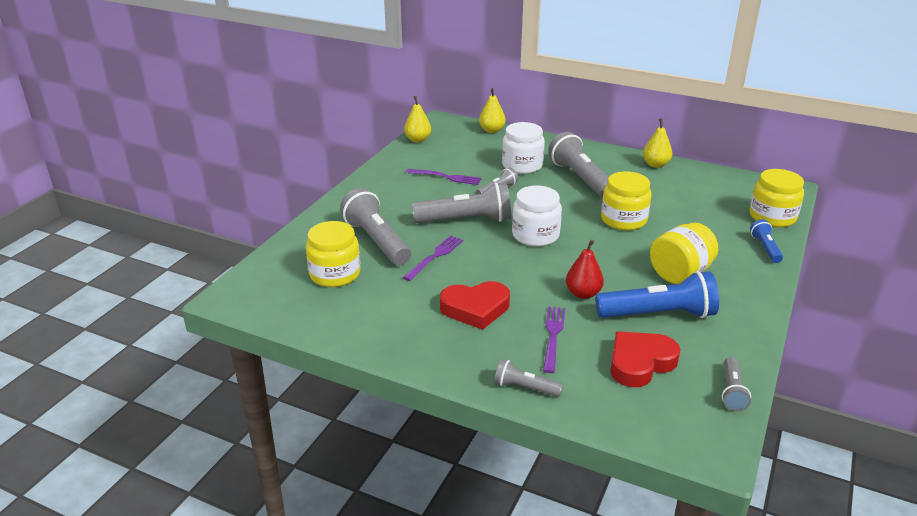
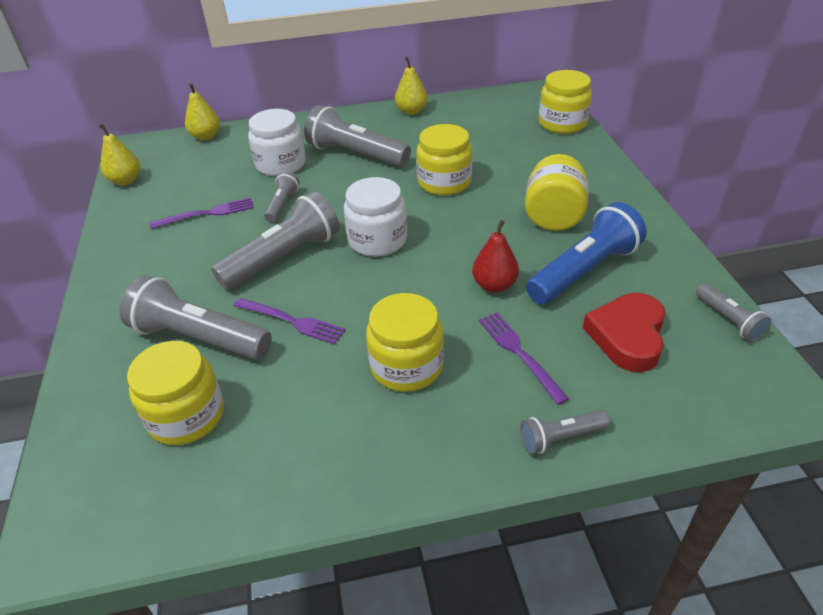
camera: 35 degrees left, 10 degrees up
purple fork [403,236,463,281] -> purple fork turned 120 degrees clockwise [234,298,345,345]
red heart [440,281,510,330] -> yellow jar [366,293,444,392]
blue flashlight [750,220,783,263] -> none

